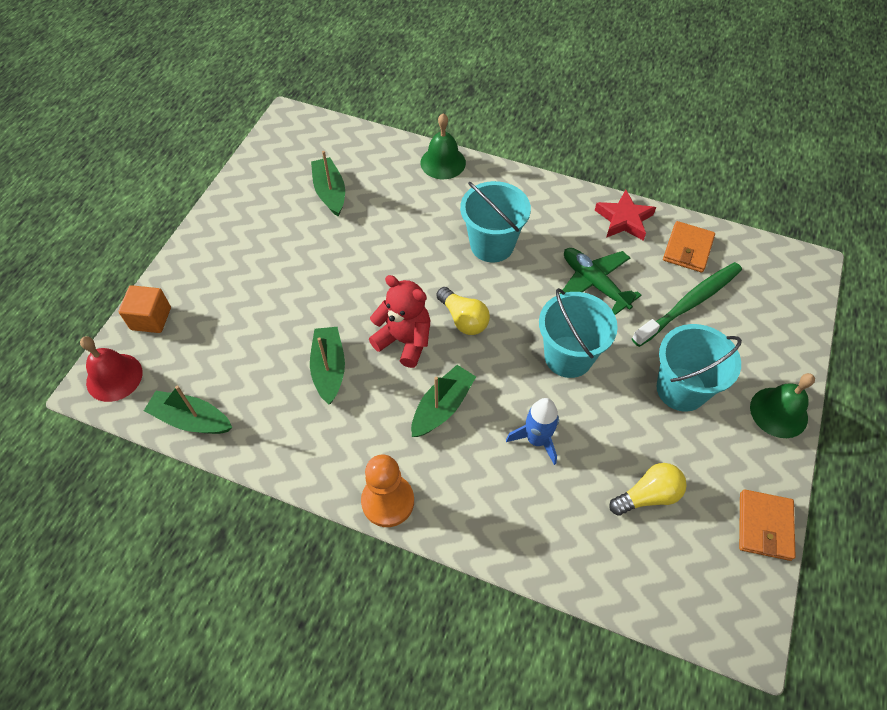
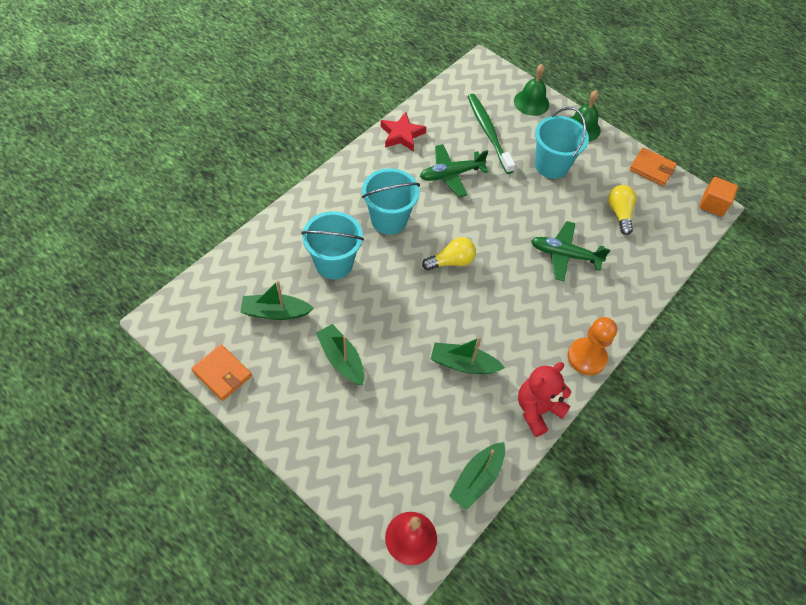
camera: 75 degrees left, 0 degrees up
orange cube [118,285,171,333] -> orange cube moved to [699,177,738,217]
red teddy bear [369,275,430,368] -> red teddy bear moved to [518,362,571,437]
green boat [411,365,476,437] -> green boat moved to [316,324,364,385]
green bell [421,113,466,179] -> green bell moved to [514,64,549,116]
blue rocket [506,398,559,465] -> green plane [531,221,610,281]
turquoise bucket [539,288,618,378] -> turquoise bucket moved to [301,211,364,279]
orange wallet [663,221,715,272] -> orange wallet moved to [191,344,252,401]

